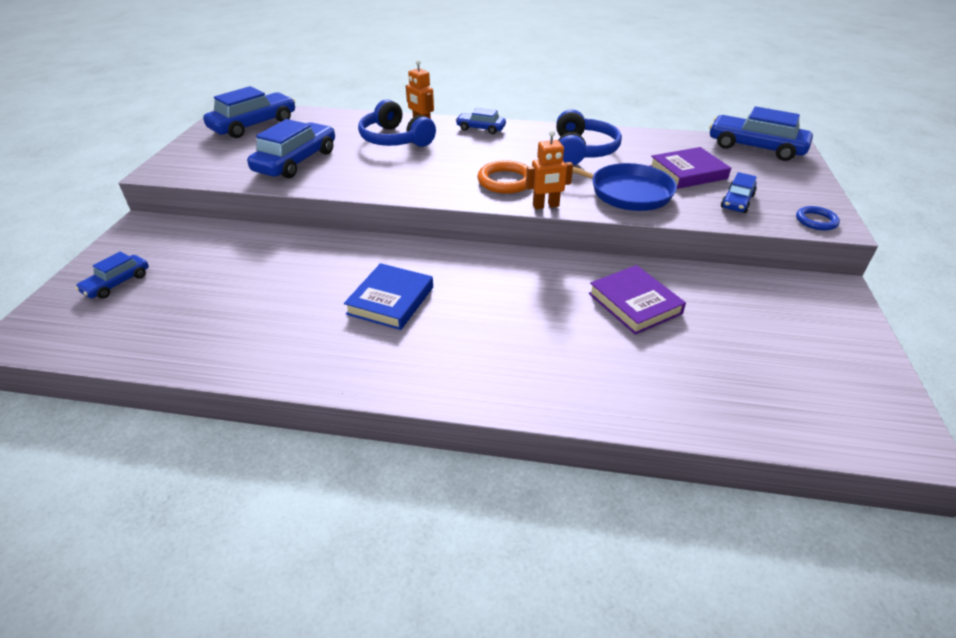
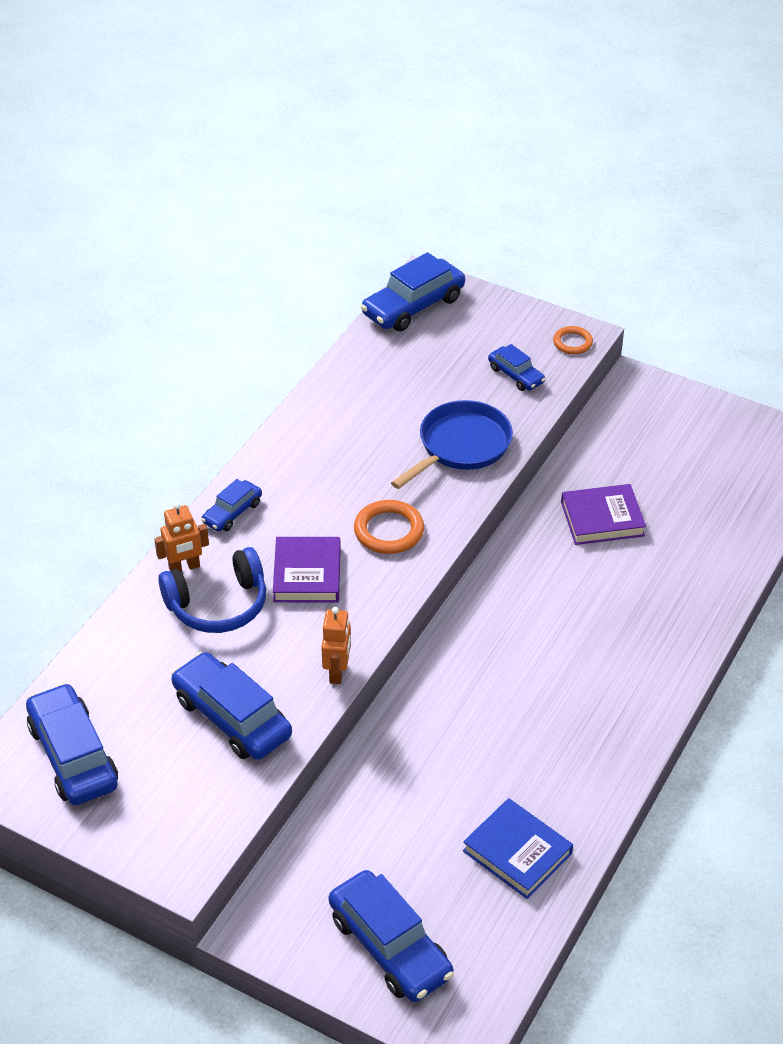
camera: 70 degrees left, 5 degrees up
blue car [75,252,149,299] -> blue car [329,870,454,1002], size x1.81
blue book [344,263,433,330] -> blue book moved to [463,798,573,899]
orange robot [526,130,573,209] -> orange robot moved to [321,607,351,684]
blue headphones [556,109,622,165] -> none
purple book [650,147,731,189] -> purple book moved to [273,537,341,602]
blue ring [796,206,840,231] -> orange ring [553,326,593,354]

